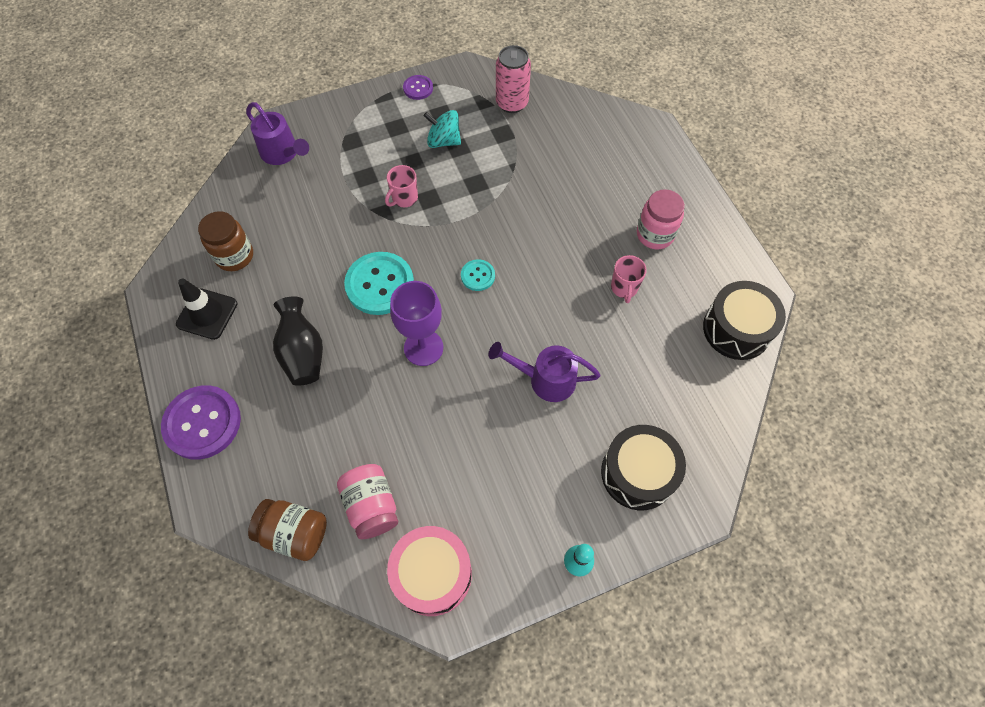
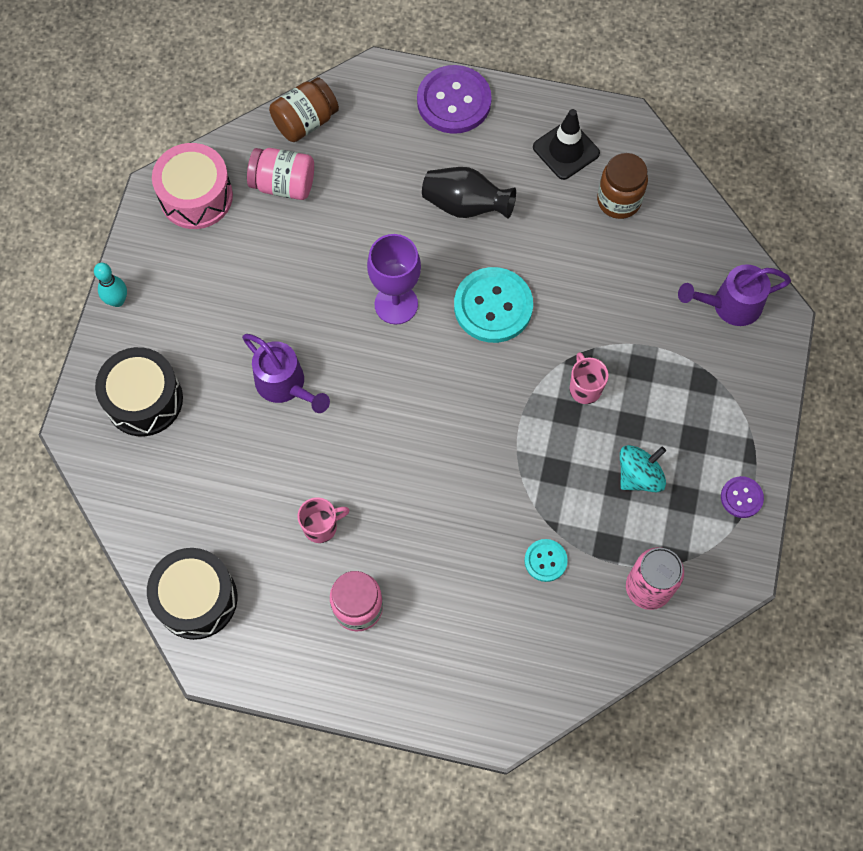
camera: 125 degrees right, 5 degrees up
turquoise button [461,259,495,291] -> turquoise button moved to [524,539,568,582]
purple watering can [489,342,600,402] -> purple watering can turned 90 degrees clockwise [242,334,330,413]
pink mug [611,255,647,303] -> pink mug turned 120 degrees clockwise [298,497,350,543]

